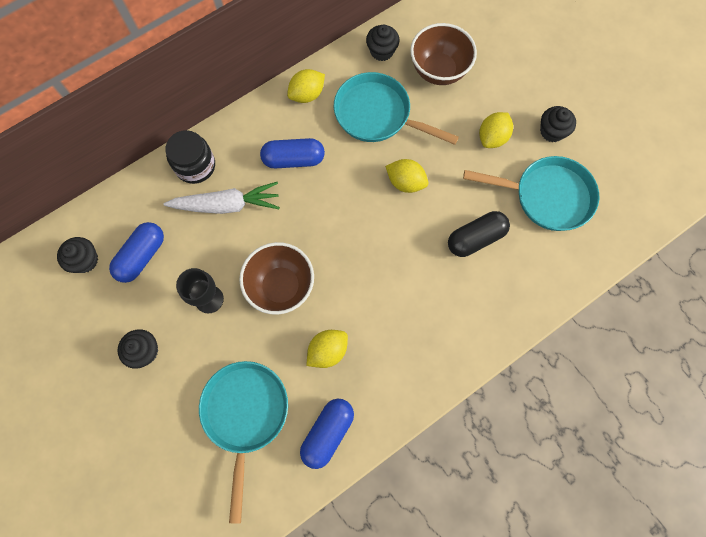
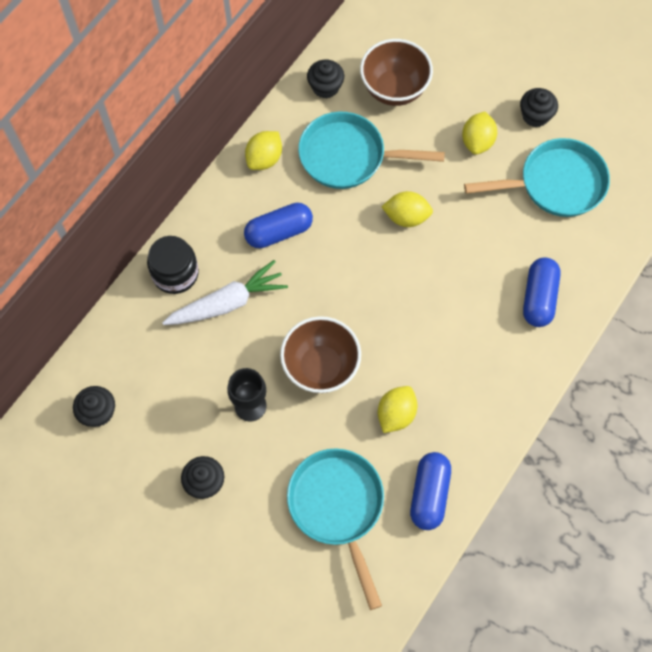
camera: 20 degrees left, 5 degrees down
blue capsule [109,222,164,283] -> blue capsule moved to [523,258,561,327]
black capsule [448,211,510,257] -> none

